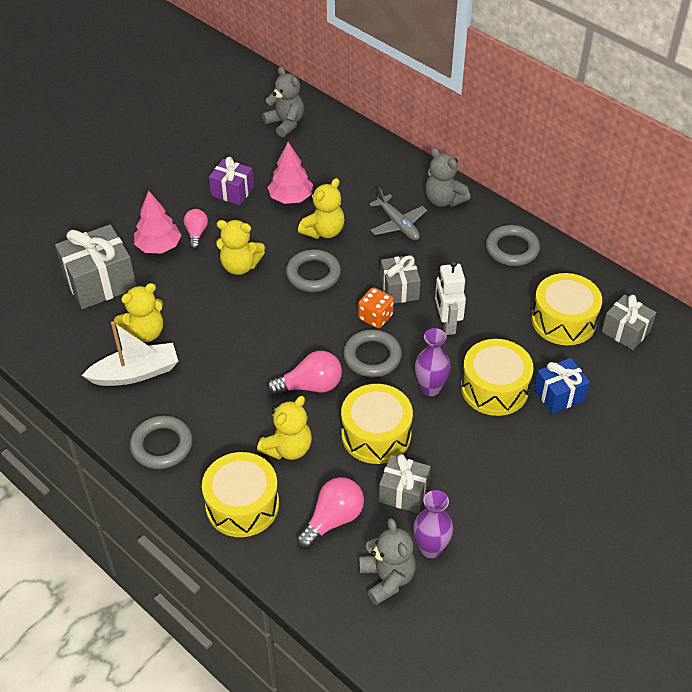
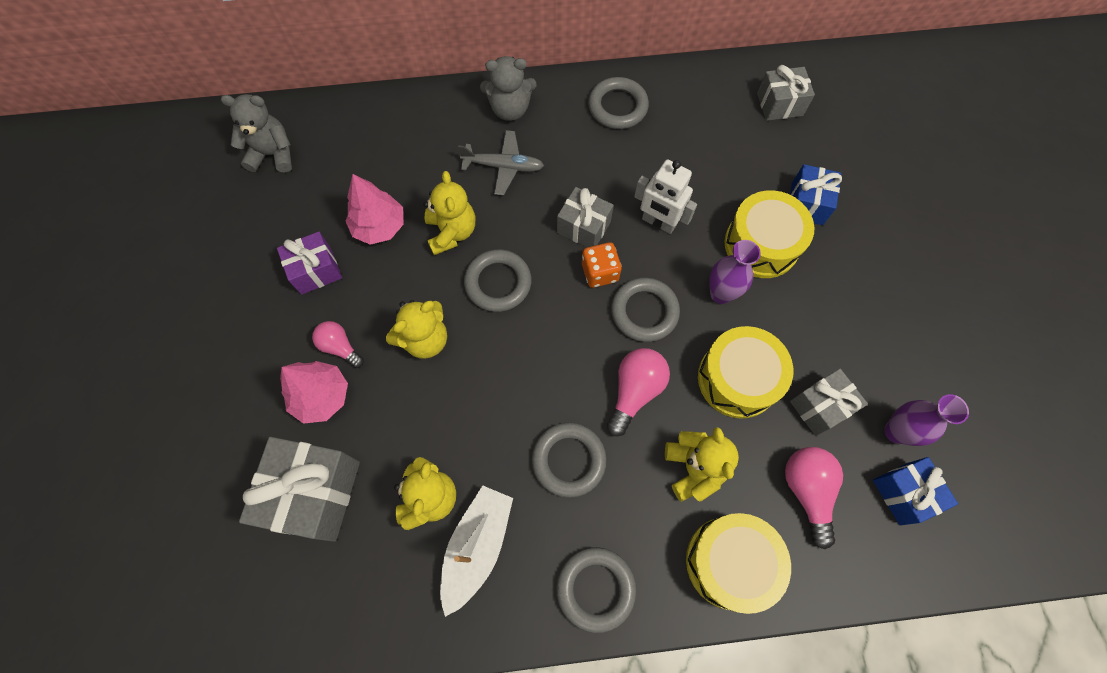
camera: 50 degrees left, 20 degrees up
grey teddy bear [359,518,416,605] -> blue gift [873,457,958,525]
yellow drum [532,273,602,345] -> none
none -> grey ring [532,423,606,498]

